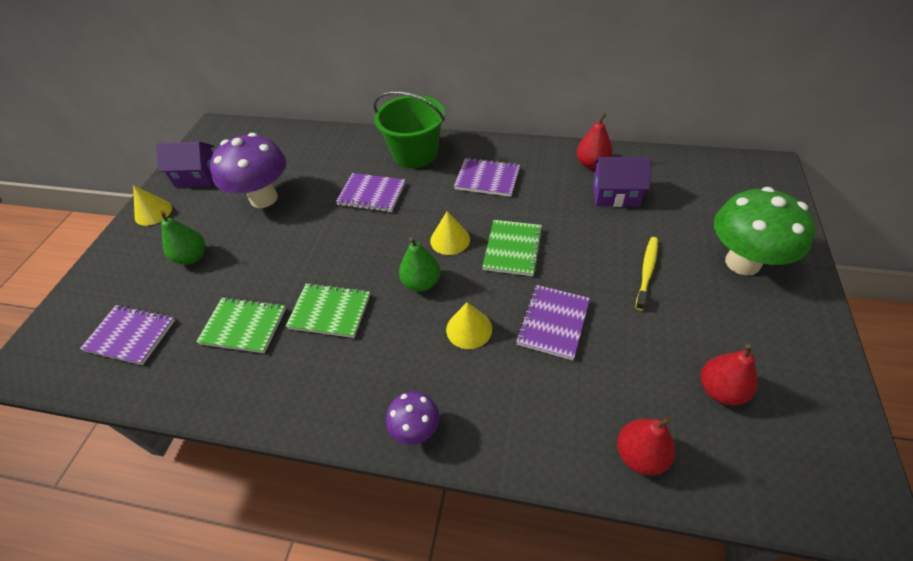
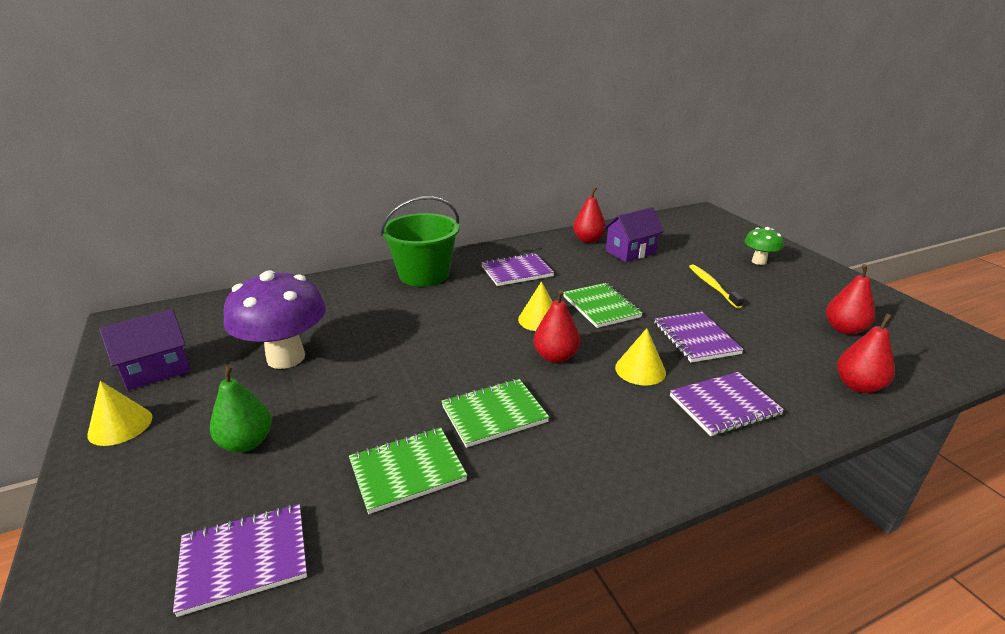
camera: 40 degrees left, 20 degrees down
purple notebook [336,173,405,212] -> purple notebook moved to [670,372,784,436]
purple mushroom [386,391,440,445] -> none
green pear [399,237,440,291] -> red pear [534,290,580,363]
green mushroom [714,187,816,276] -> green mushroom [744,227,783,265], size x0.51

